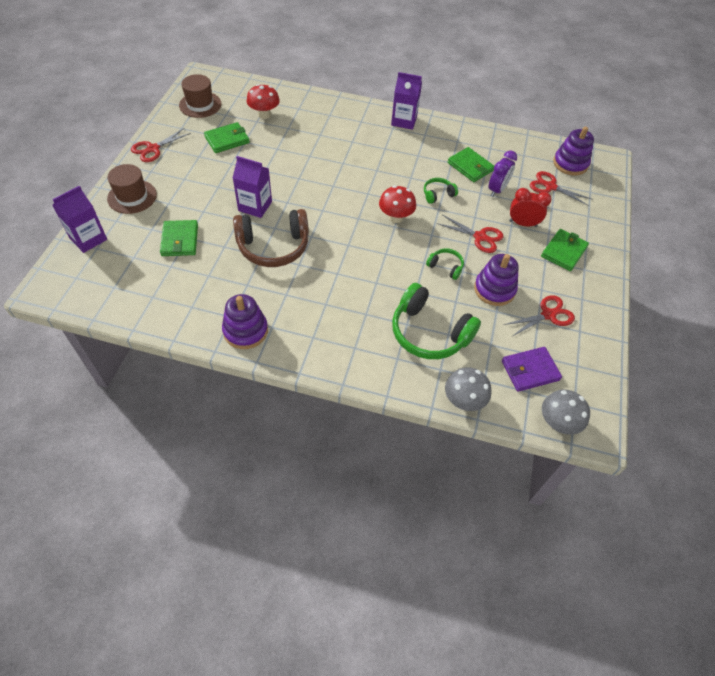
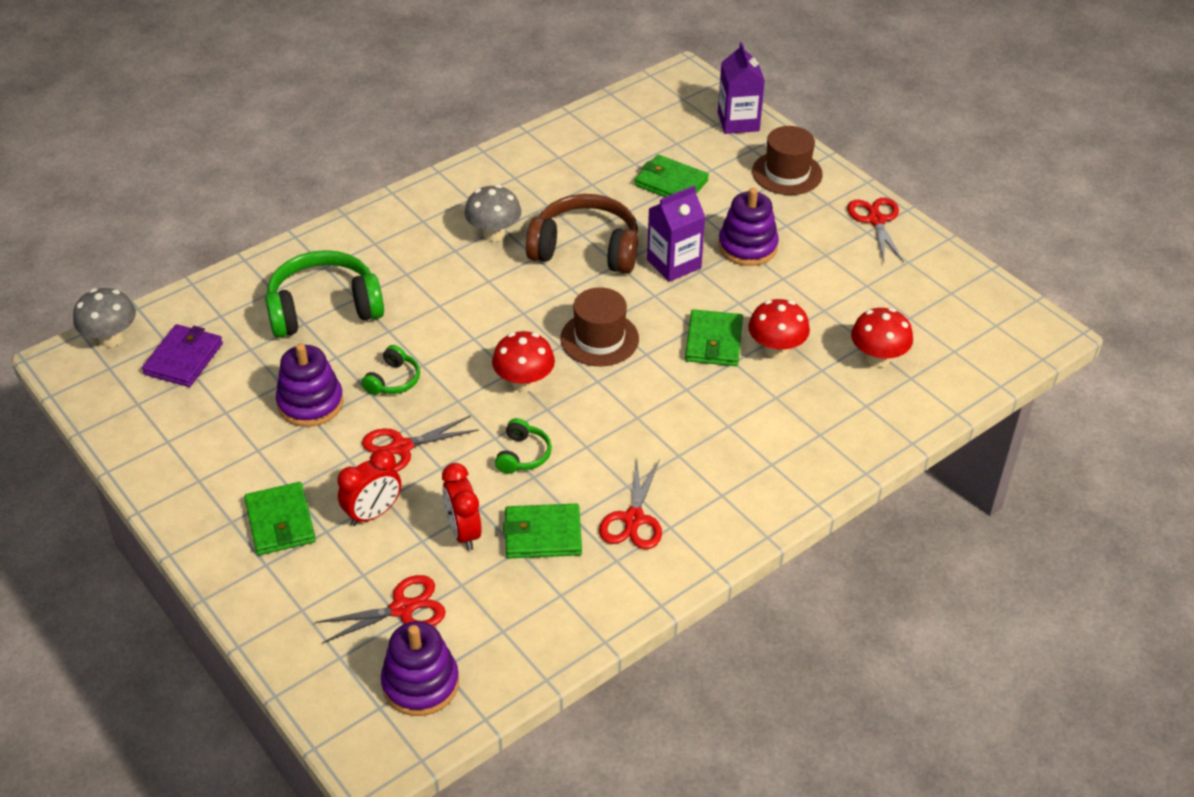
camera: 130 degrees right, 10 degrees down
brown hat [179,74,222,118] -> brown hat moved to [560,287,639,366]
green wallet [204,122,250,153] -> green wallet moved to [685,309,743,366]
purple stacking toy [222,294,268,349] -> purple stacking toy moved to [718,188,779,266]
brown headphones [233,209,309,267] -> brown headphones turned 75 degrees clockwise [526,194,638,274]
purple carton [391,72,422,130] -> none
green headphones [426,248,464,280] -> green headphones turned 45 degrees counterclockwise [361,345,420,395]
grey mushroom [445,367,491,411] -> grey mushroom moved to [465,185,521,241]
purple clock [489,150,517,197] -> red clock [442,463,482,551]
red scissors [504,295,575,336] -> red scissors moved to [599,458,662,549]
none -> red mushroom [748,299,810,359]

